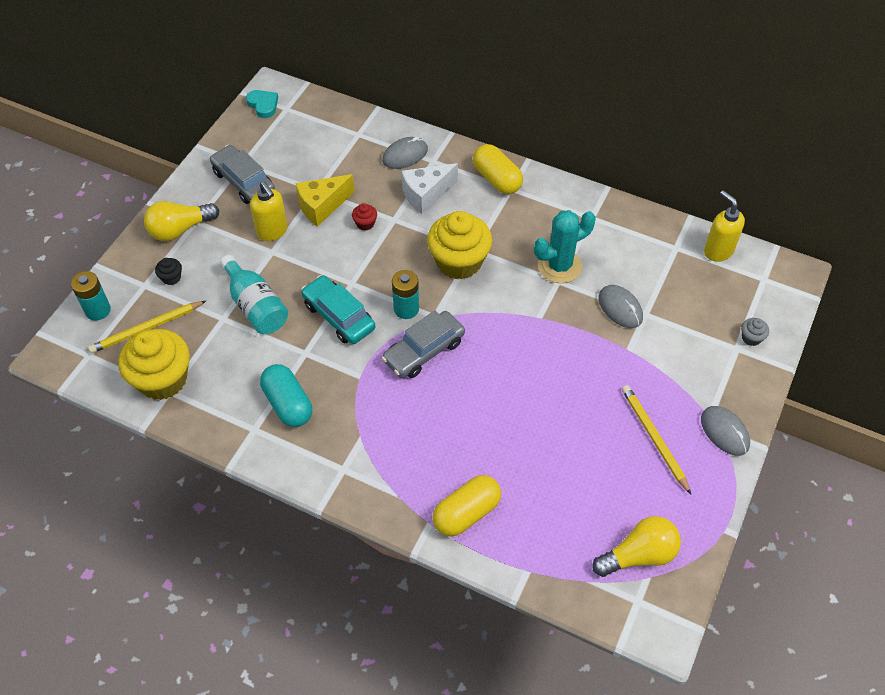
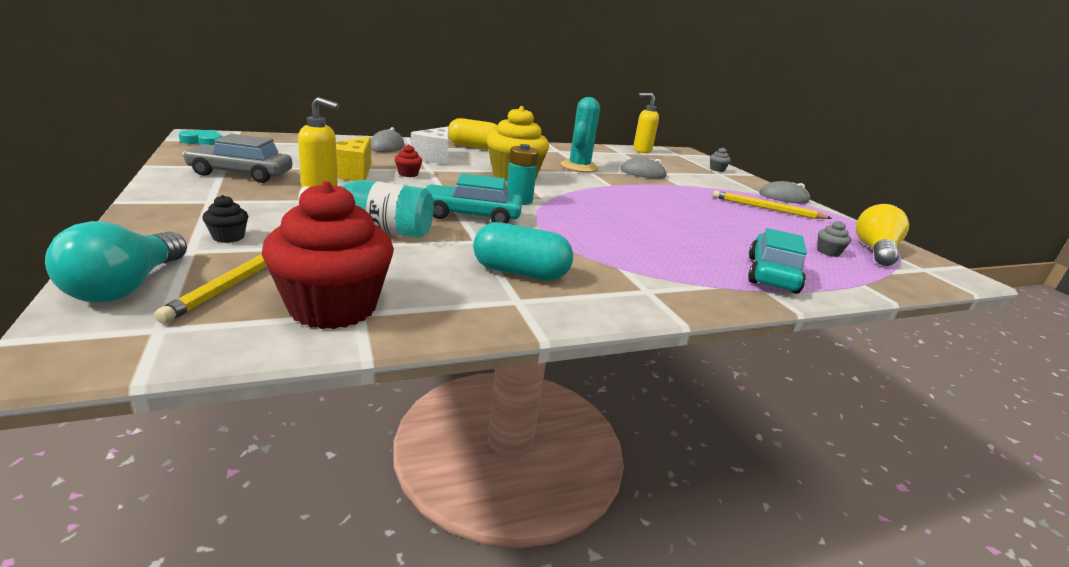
camera: 50 degrees left, 30 degrees down
turquoise battery [71,271,111,321] -> turquoise light bulb [45,221,187,303]
yellow cupcake [118,329,190,400] -> red cupcake [262,181,394,329]
yellow light bulb [144,201,219,241] -> none
grey car [382,310,465,378] -> none
yellow capsule [432,475,501,536] -> turquoise car [748,228,807,294]
none -> grey cupcake [817,221,851,257]

